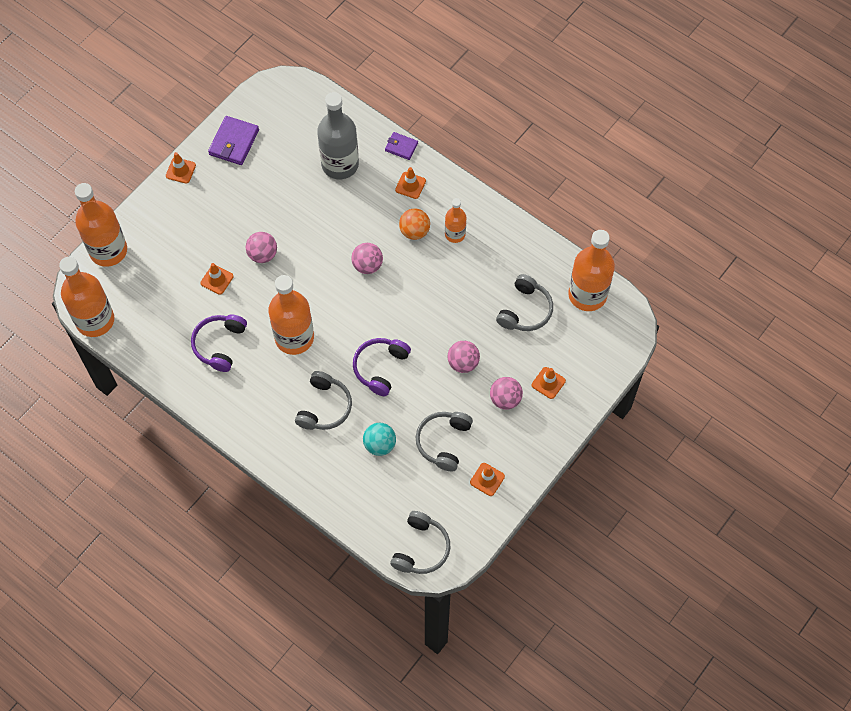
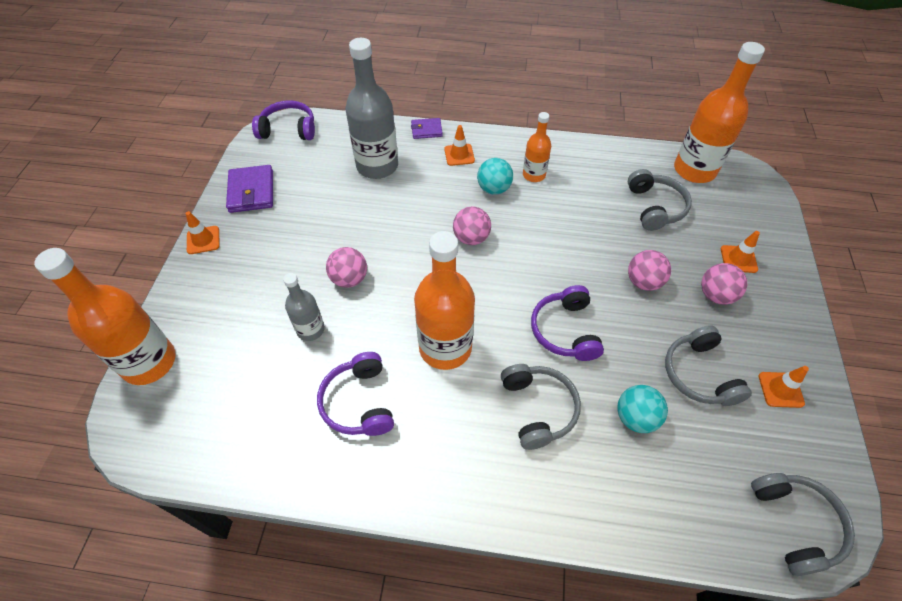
camera: 30 degrees left, 10 degrees down
orange bottle [59,257,114,337] -> none
orange traffic cone [200,263,234,295] -> grey bottle [283,273,325,341]
orange ball [399,208,430,240] -> turquoise ball [477,158,513,195]
none -> purple headphones [252,100,315,140]

